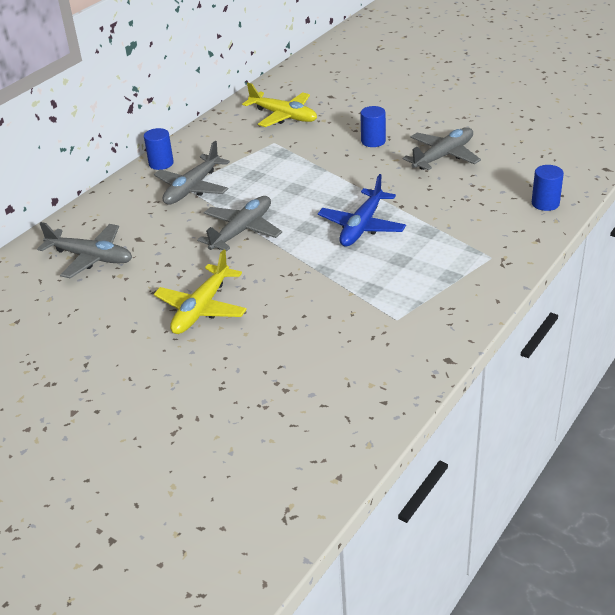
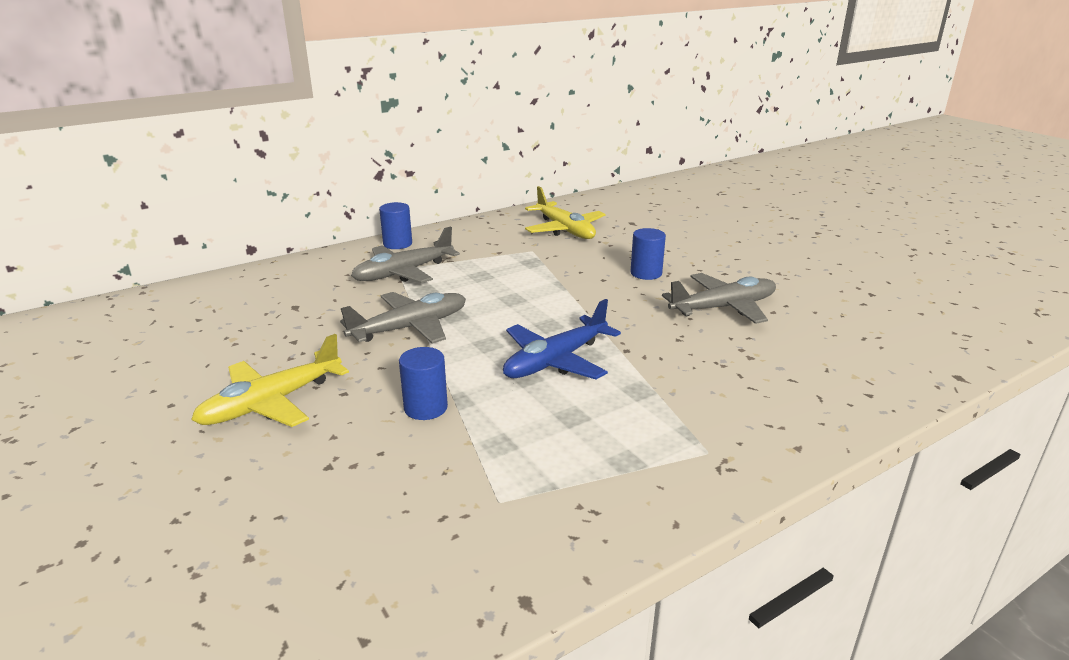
camera: 20 degrees right, 10 degrees down
grey plane [37,222,132,278] -> none
blue cylinder [532,165,564,211] -> blue cylinder moved to [399,347,448,420]

